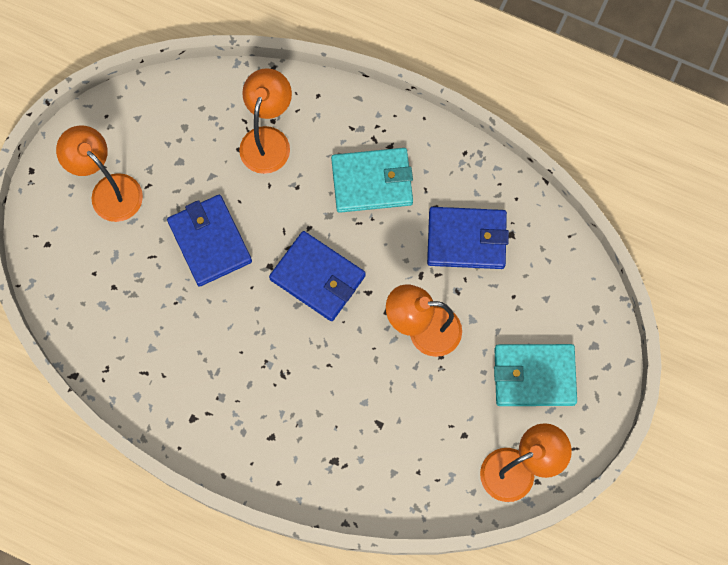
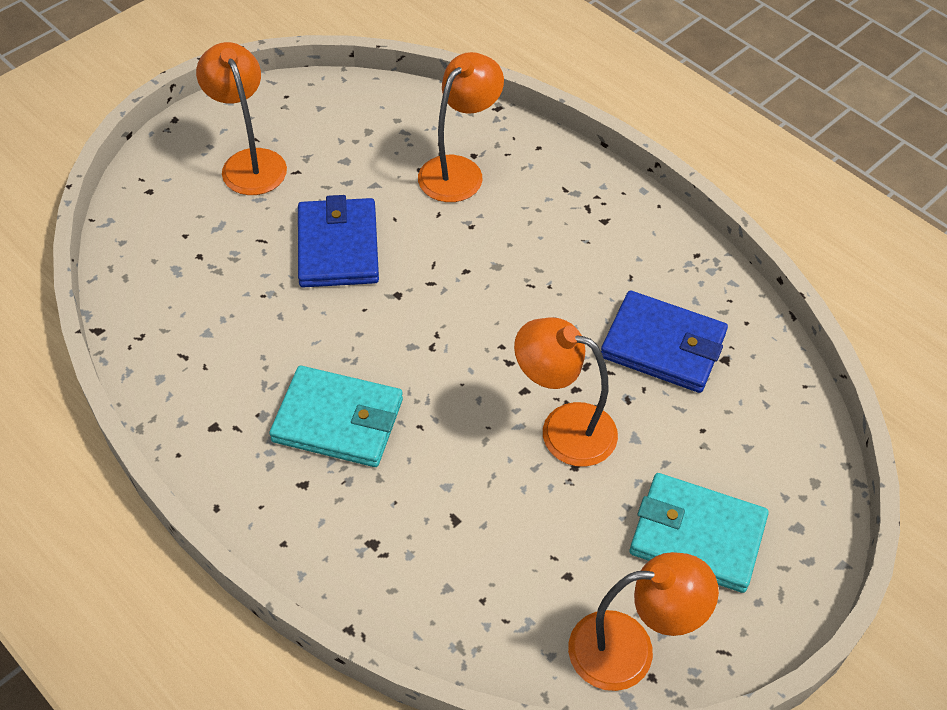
camera: 20 degrees right, 20 degrees down
blue wallet [269,231,366,321] -> none
turquoise wallet [331,148,413,213] -> turquoise wallet moved to [269,366,403,467]

